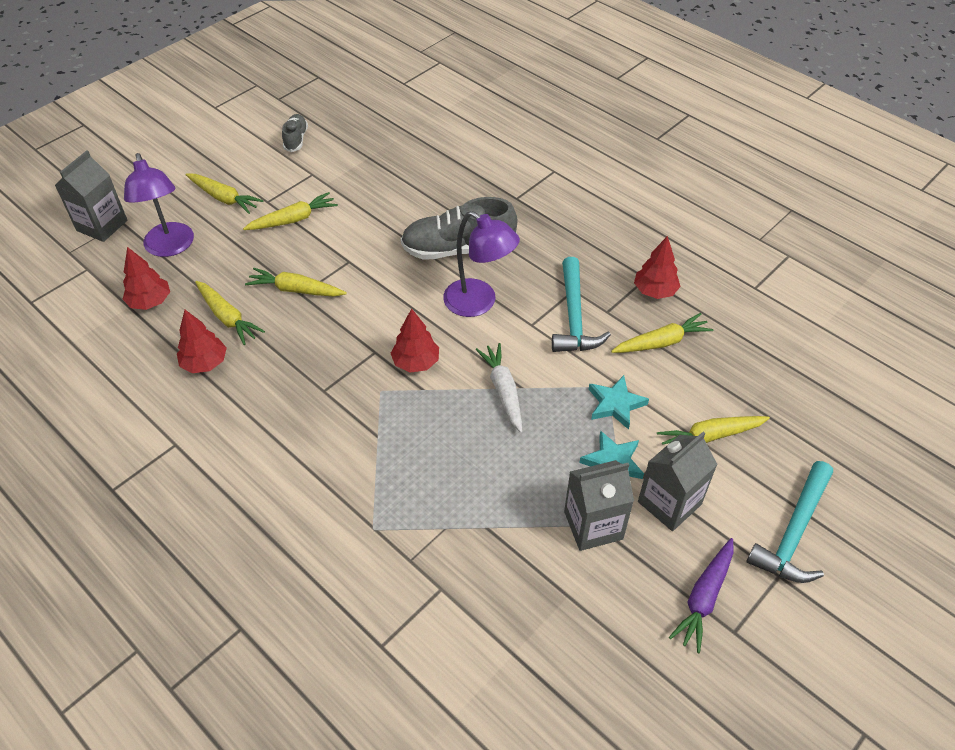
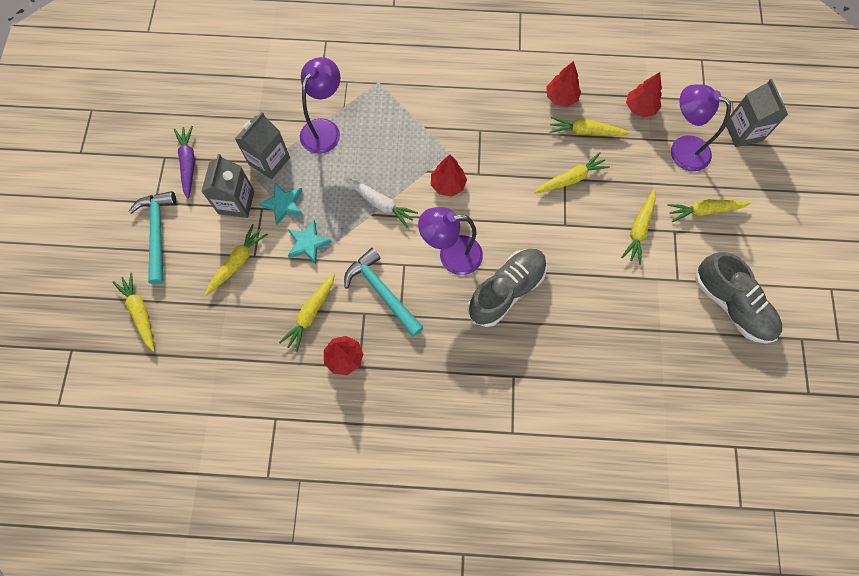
camera: 140 degrees right, 20 degrees up
grey shoe [282,114,308,152] -> grey shoe [695,252,782,344], size x1.92
none -> yellow carrot [112,273,155,352]
none -> purple lamp [300,57,340,154]

